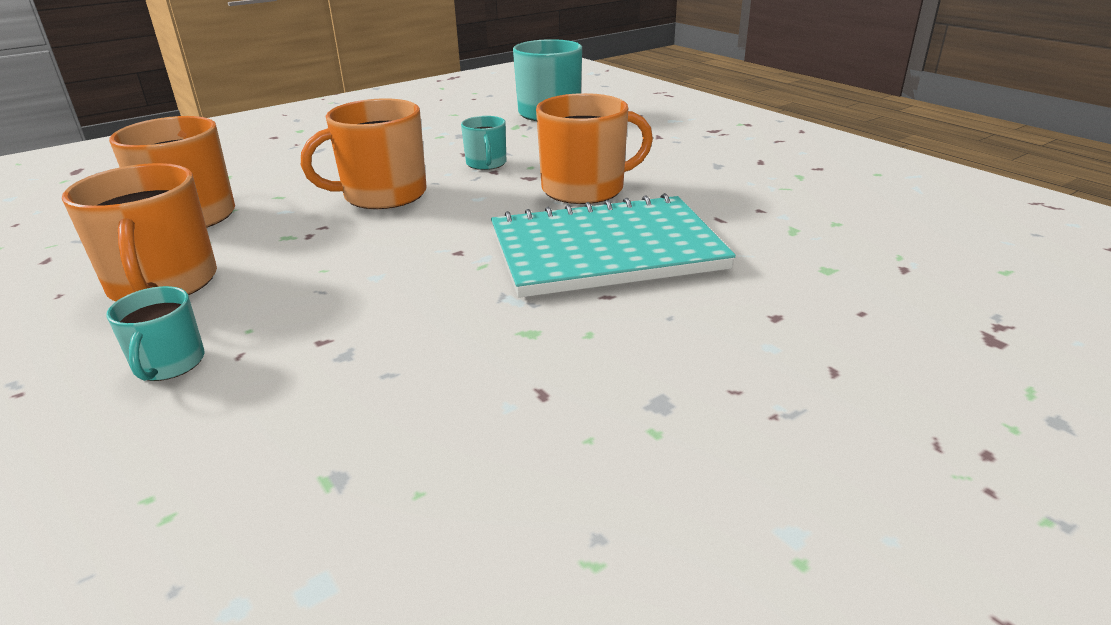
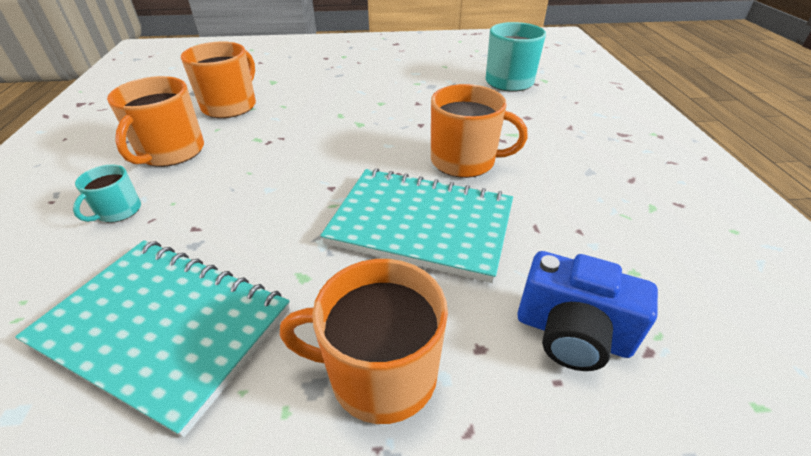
camera: 30 degrees right, 10 degrees up
orange mug [301,98,426,209] -> orange mug moved to [280,259,448,424]
turquoise mug [461,116,506,170] -> none
none -> turquoise notebook [15,240,290,438]
none -> blue camera [517,251,658,371]

